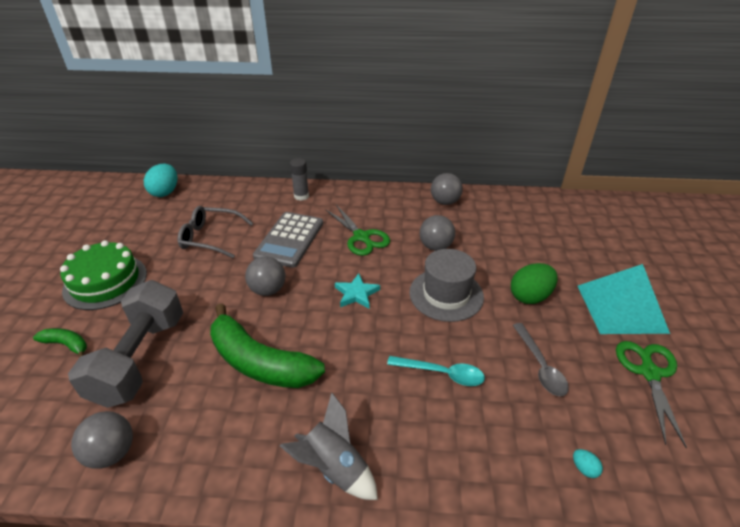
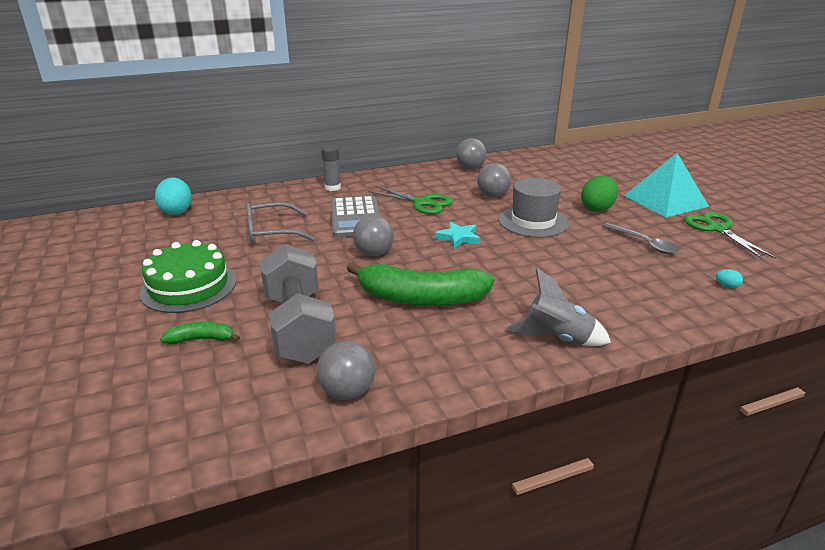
camera: 25 degrees left, 10 degrees down
turquoise spoon [387,356,485,386] -> none

